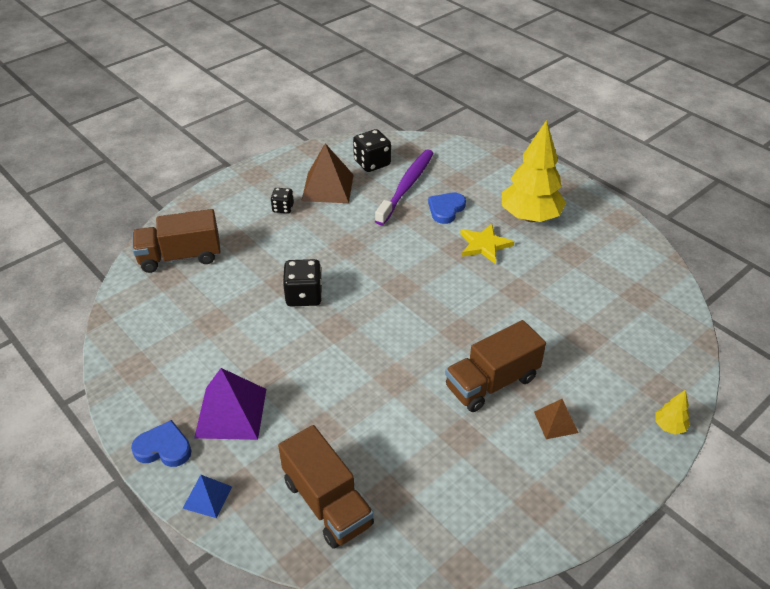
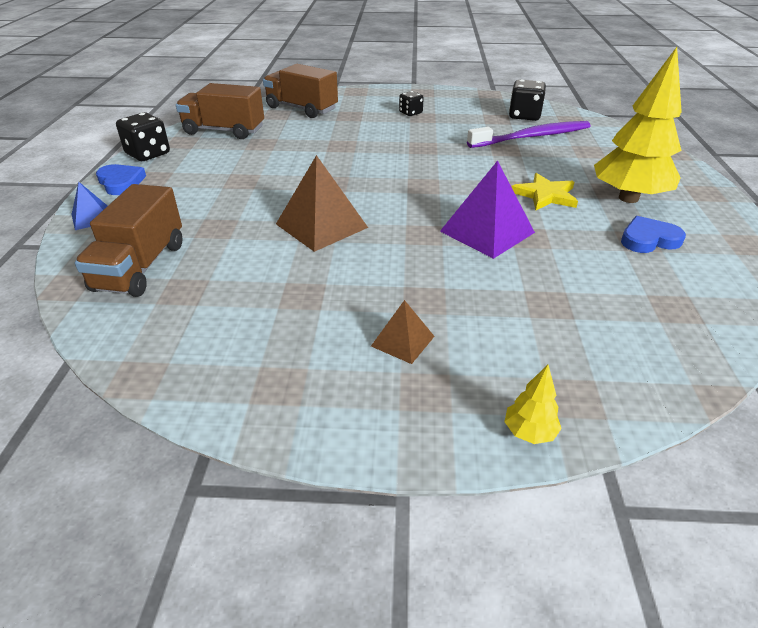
camera: 45 degrees right, 5 degrees down
purple pyramid [194,368,266,440] -> purple pyramid moved to [440,161,535,259]
black dice [283,259,322,306] -> black dice moved to [116,112,170,161]
brown pyramid [301,143,354,203] -> brown pyramid moved to [276,155,368,252]
blue heart [428,193,466,224] -> blue heart moved to [621,216,686,253]
brown truck [445,320,546,412] -> brown truck moved to [176,83,264,139]

